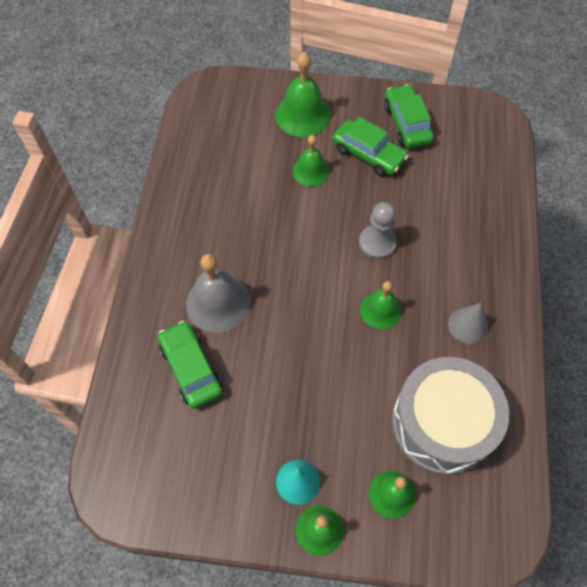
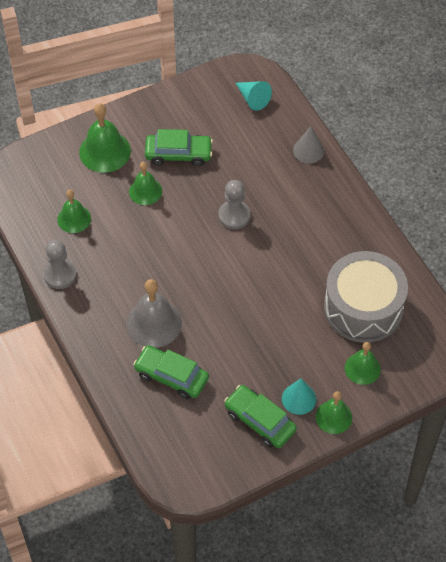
camera: 35 degrees left, 5 degrees down
green bell [360,281,401,330] -> green bell moved to [57,190,91,233]
green car [384,84,434,148] -> green car moved to [224,385,297,448]
grey cone [448,303,488,344] -> grey cone moved to [293,126,324,163]
none -> grey pawn [43,240,77,289]
none -> turquoise cone [236,81,272,111]

